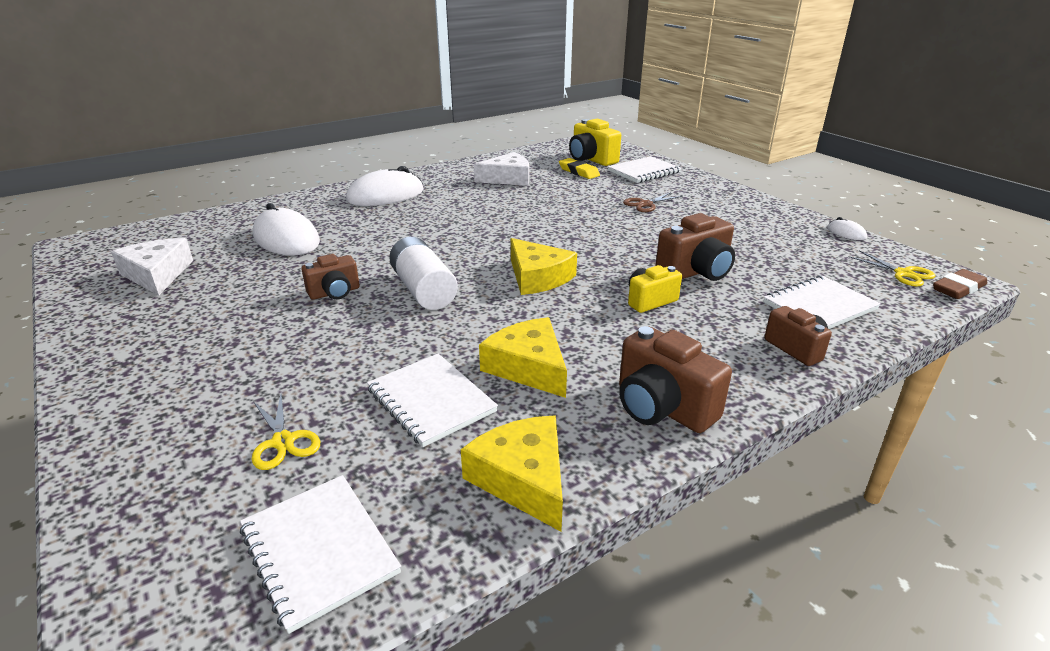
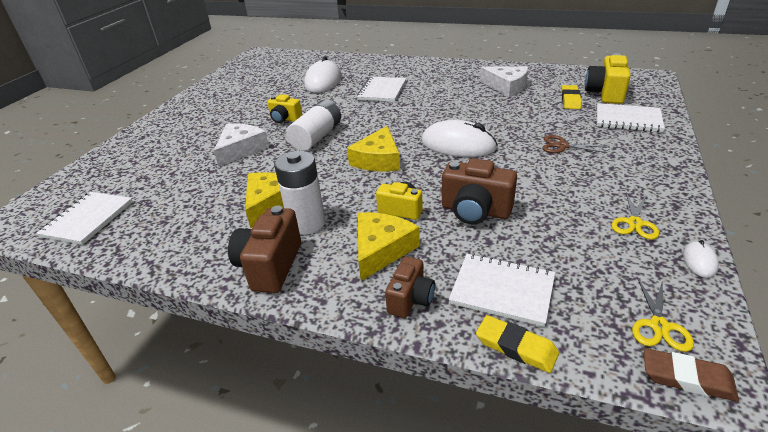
camera: 55 degrees right, 5 degrees up
white cheese [111,238,193,295] -> white cheese moved to [214,123,269,167]
yellow scissors [251,394,320,470] -> yellow scissors moved to [611,192,659,240]
brown camera [301,254,360,300] -> yellow camera [267,94,302,123]
white mouse [346,166,424,206] -> white mouse moved to [421,120,498,157]
white notebook [367,354,498,447] -> white notebook moved to [357,77,406,102]
yellow cheese [461,416,563,532] -> yellow cheese moved to [358,212,420,281]
none -> white battery [274,151,325,235]
none -> yellow eraser [476,315,559,373]

